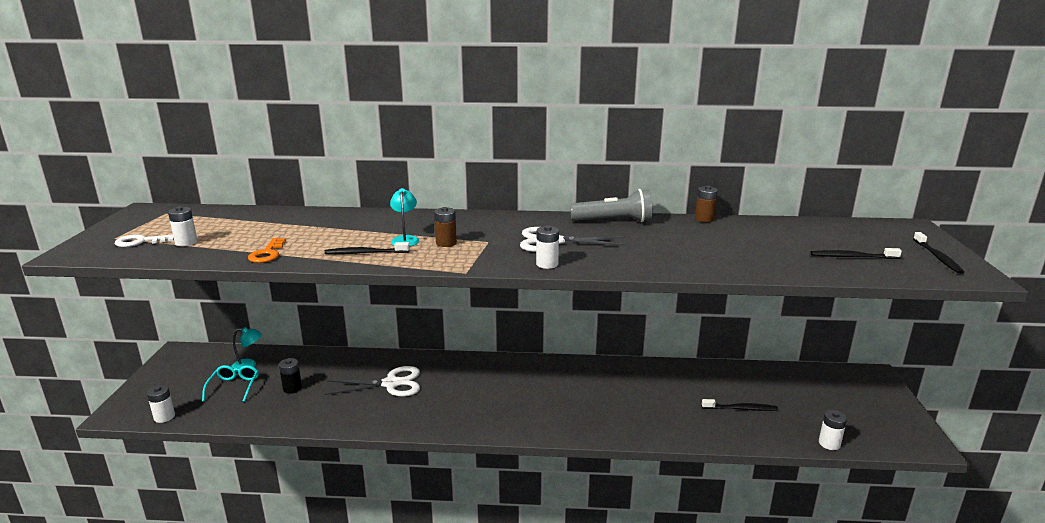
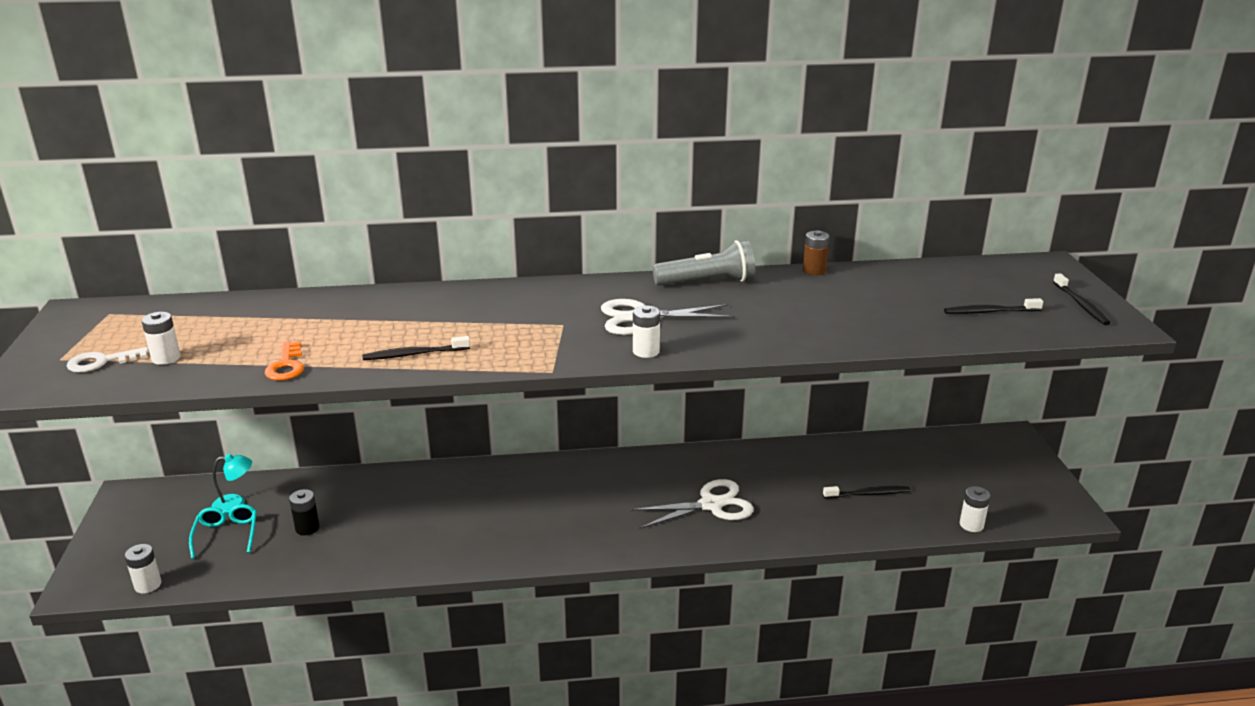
camera: 10 degrees left, 5 degrees up
white scissors [325,366,420,397] -> white scissors moved to [630,479,754,529]
turquoise lamp [390,188,419,246] -> none
brown battery [434,207,457,247] -> none

